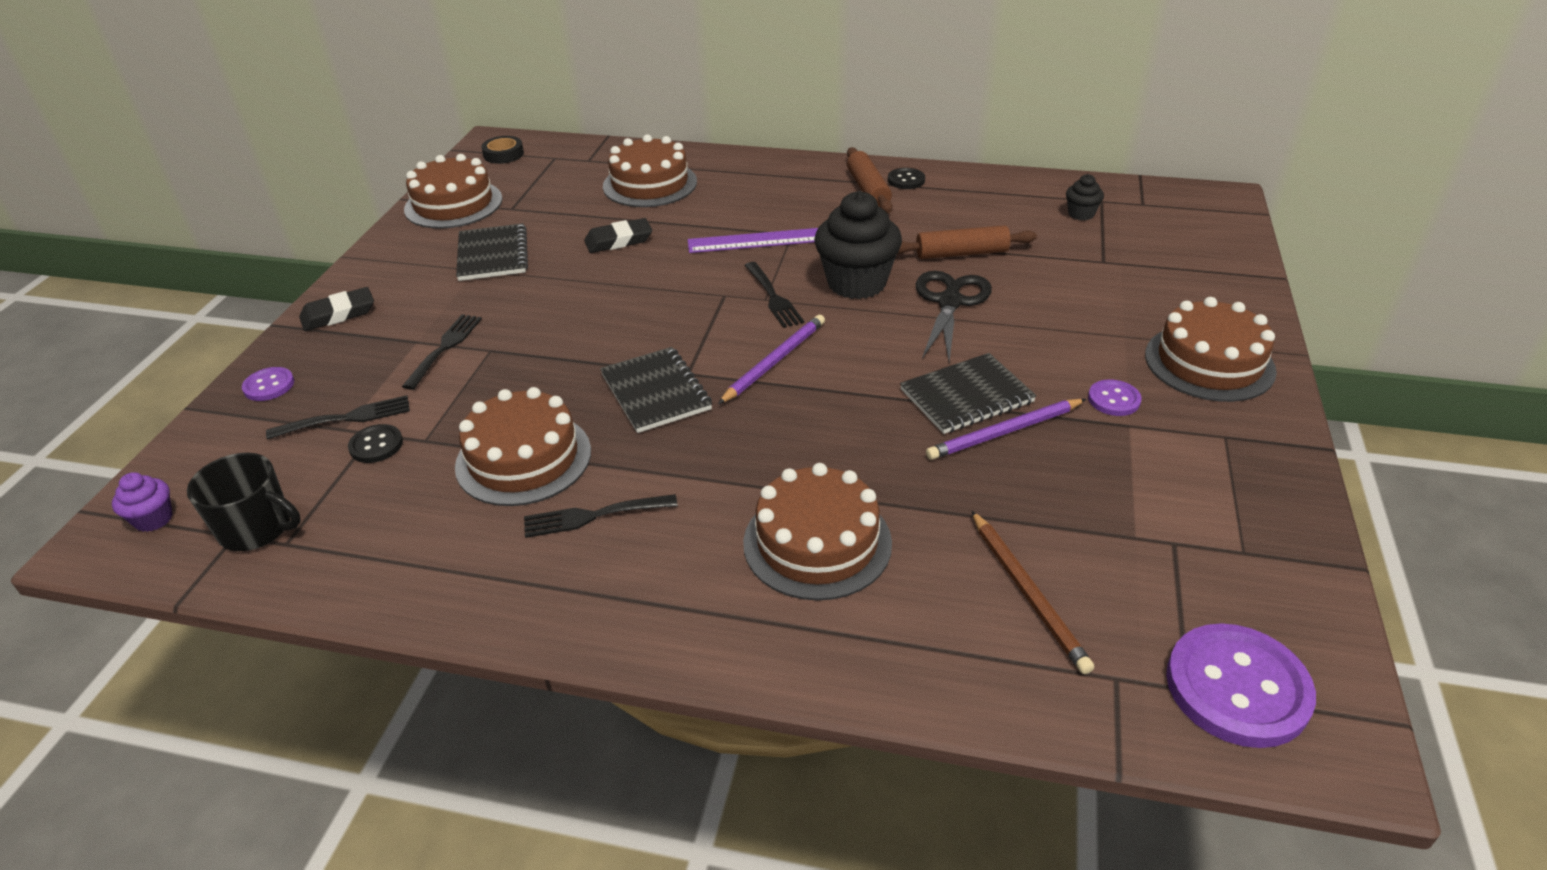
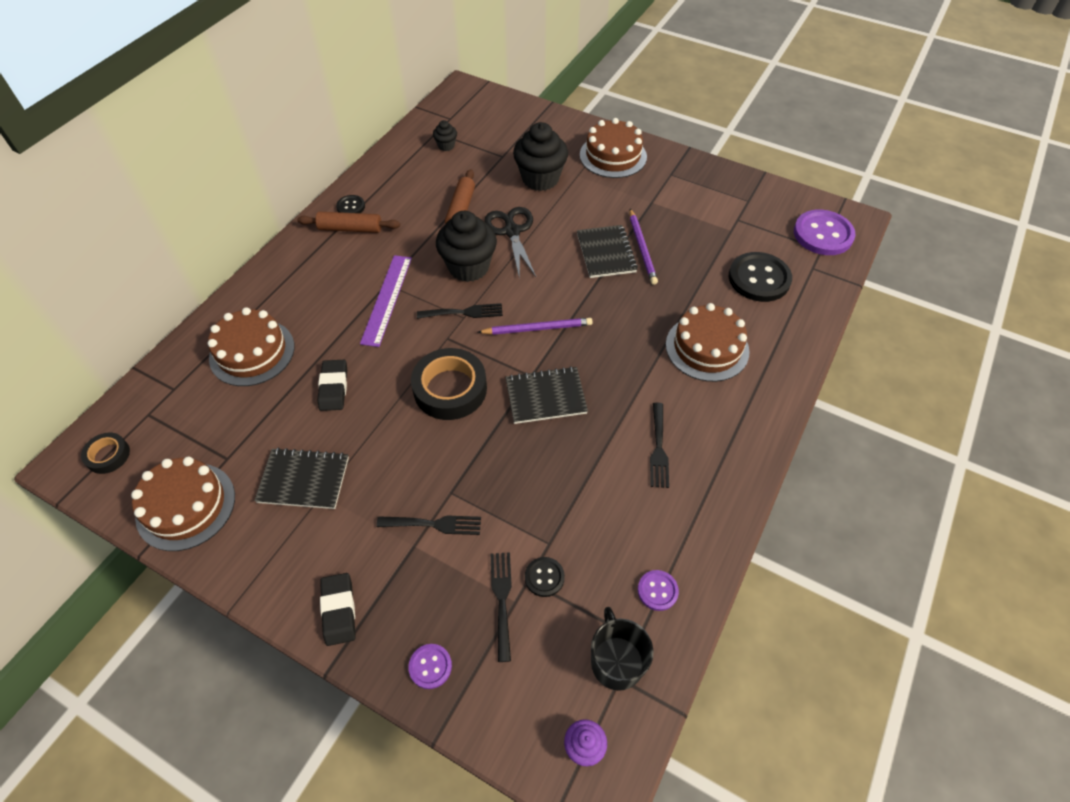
camera: 75 degrees left, 15 degrees up
black mug [187,453,301,551] -> black mug turned 45 degrees counterclockwise [591,607,653,691]
black fork [402,314,482,390] -> black fork turned 150 degrees clockwise [376,515,481,535]
brown cake [455,387,591,506] -> none
purple pencil [718,315,825,404] -> purple pencil turned 120 degrees clockwise [478,318,593,335]
black scissors [916,271,992,362] -> black scissors turned 45 degrees clockwise [484,207,536,280]
brown pencil [972,511,1094,674] -> black button [729,252,792,302]
purple button [1088,379,1141,416] -> purple button moved to [638,570,679,611]
none -> black tape [411,348,487,420]
none -> black cupcake [513,122,568,191]

